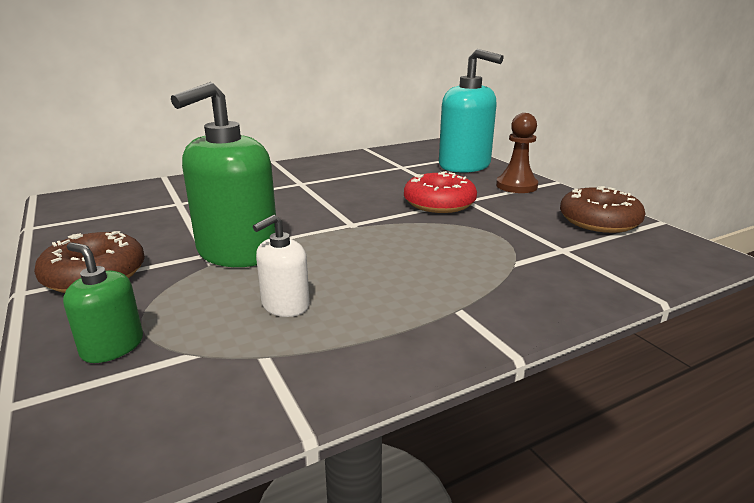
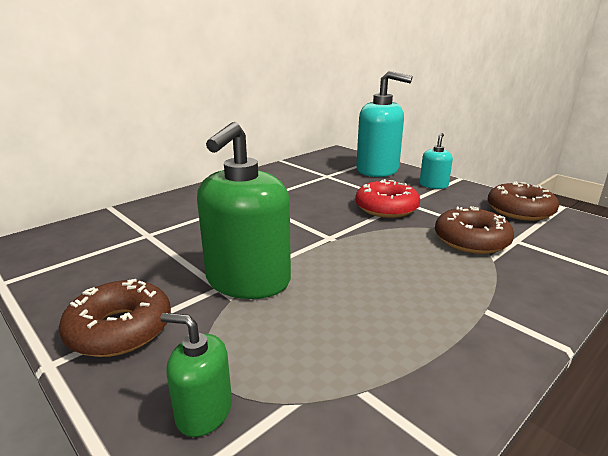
camera: 15 degrees left, 0 degrees up
white soap dispenser [253,215,310,317] -> none
brown pawn [496,113,538,193] -> turquoise soap dispenser [420,133,453,189]
none -> brown donut [435,206,514,254]

